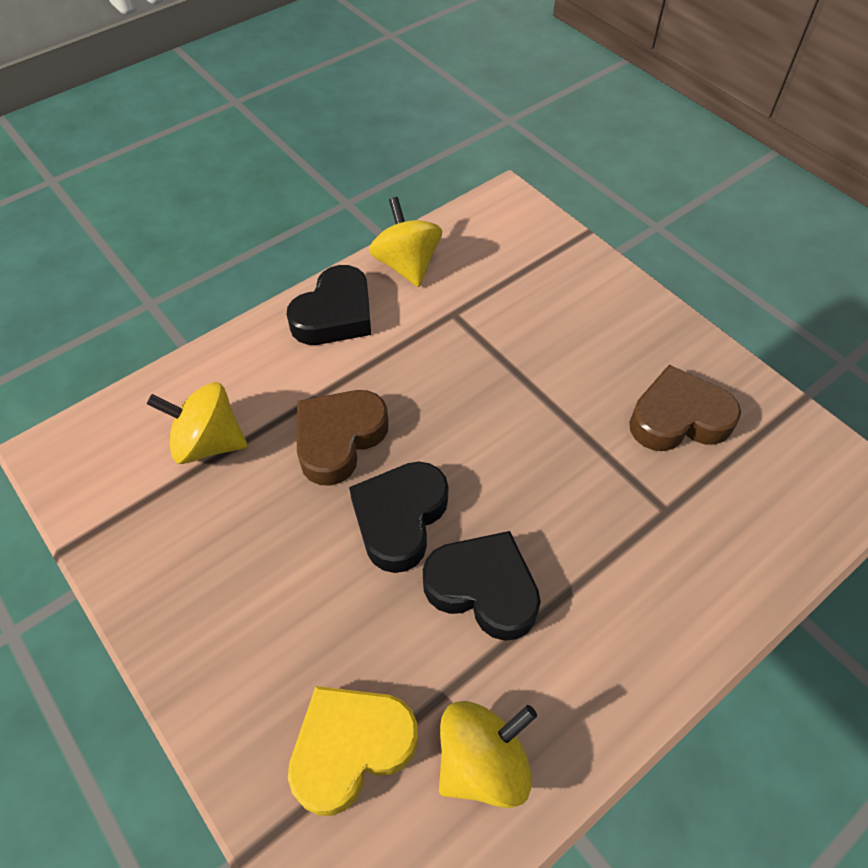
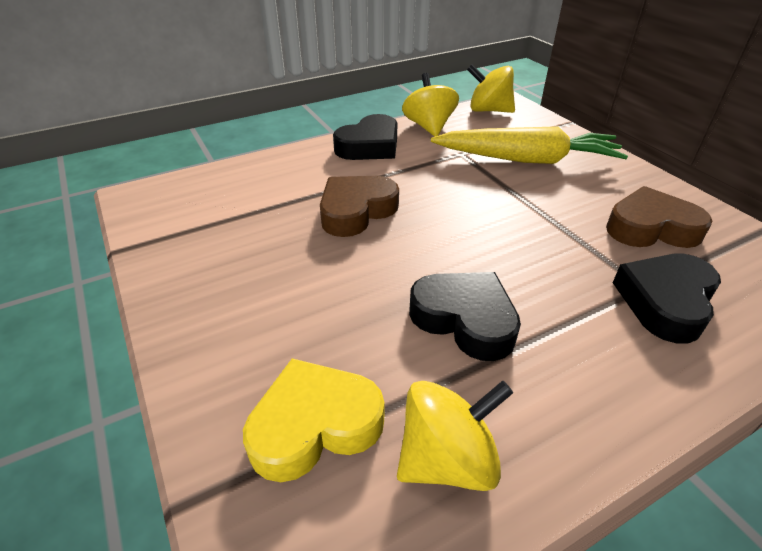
camera: 10 degrees right, 15 degrees down
yellow spinning top [147,382,248,464] -> yellow spinning top moved to [467,64,515,113]
black heart [349,462,448,573] -> black heart moved to [613,254,721,343]
none -> yellow carrot [431,126,628,164]

